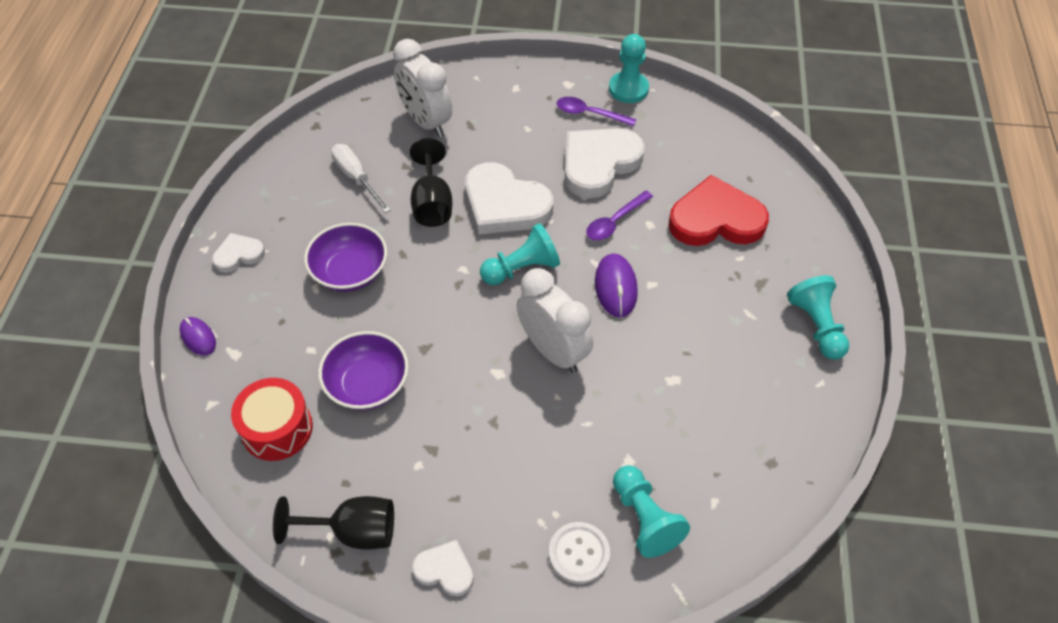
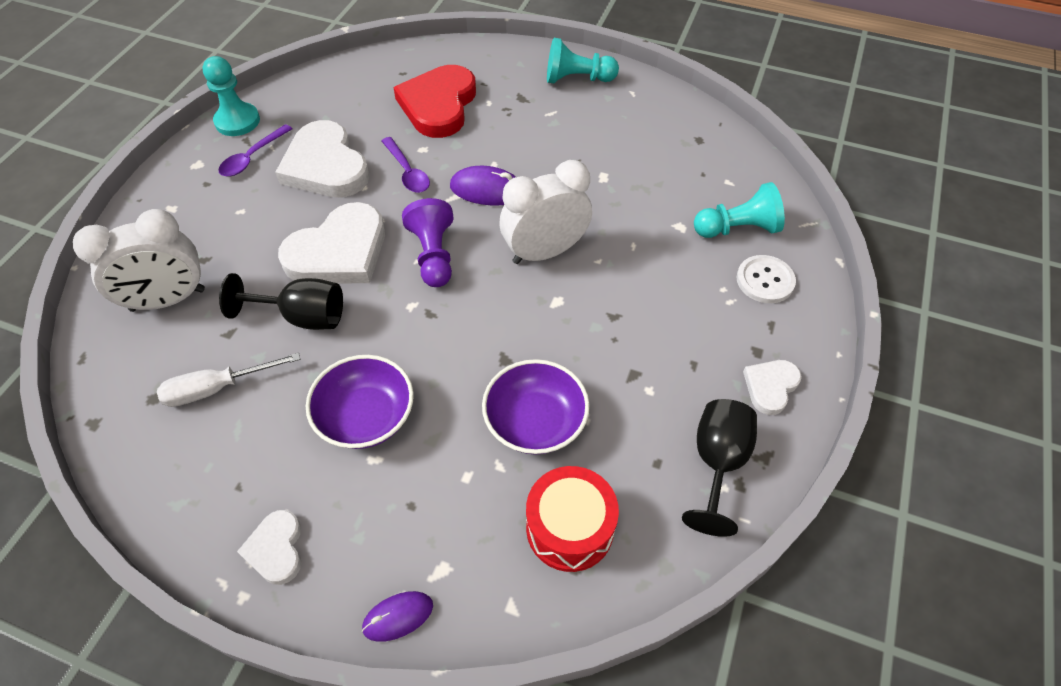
camera: 75 degrees left, 0 degrees up
turquoise pawn [480,223,560,285] -> purple pawn [402,198,454,287]

